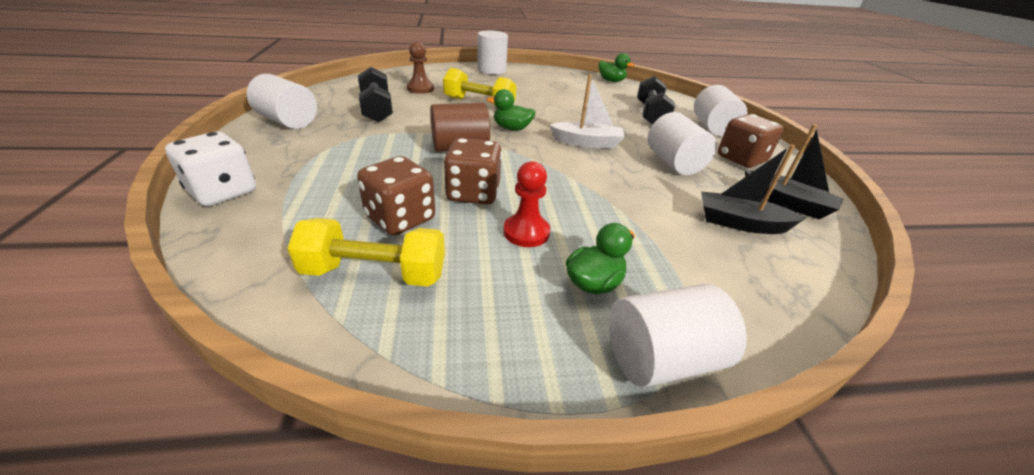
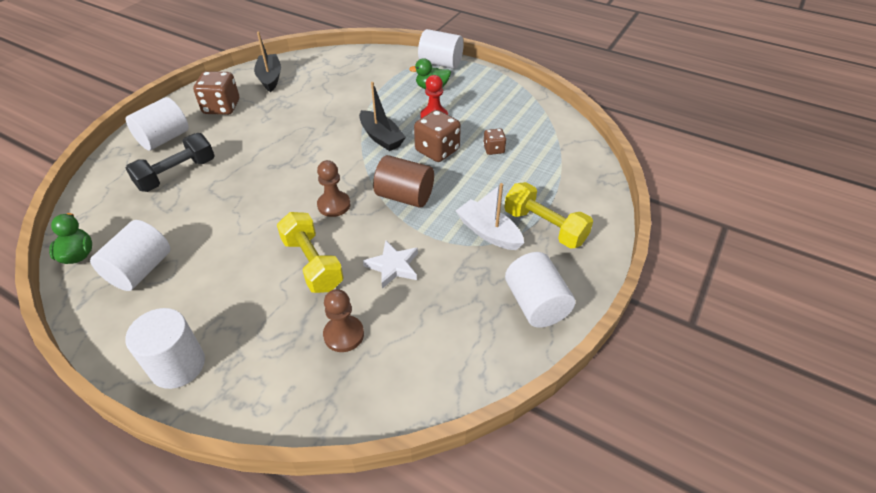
camera: 140 degrees left, 10 degrees up
white dice [165,132,256,206] -> none
yellow dumbbell [287,218,445,287] -> yellow dumbbell moved to [504,182,593,249]
brown dice [357,156,435,235] -> brown dice [483,129,506,155], size x0.55
black dumbbell [358,67,393,123] -> none
green duck [487,89,536,131] -> brown pawn [317,160,351,217]
white boat [550,74,625,149] -> white boat moved to [456,183,524,250]
white cylinder [648,112,717,175] -> white cylinder moved to [90,220,170,291]
black boat [701,144,806,234] -> black boat moved to [359,82,406,151]
none -> white star [363,240,418,289]

